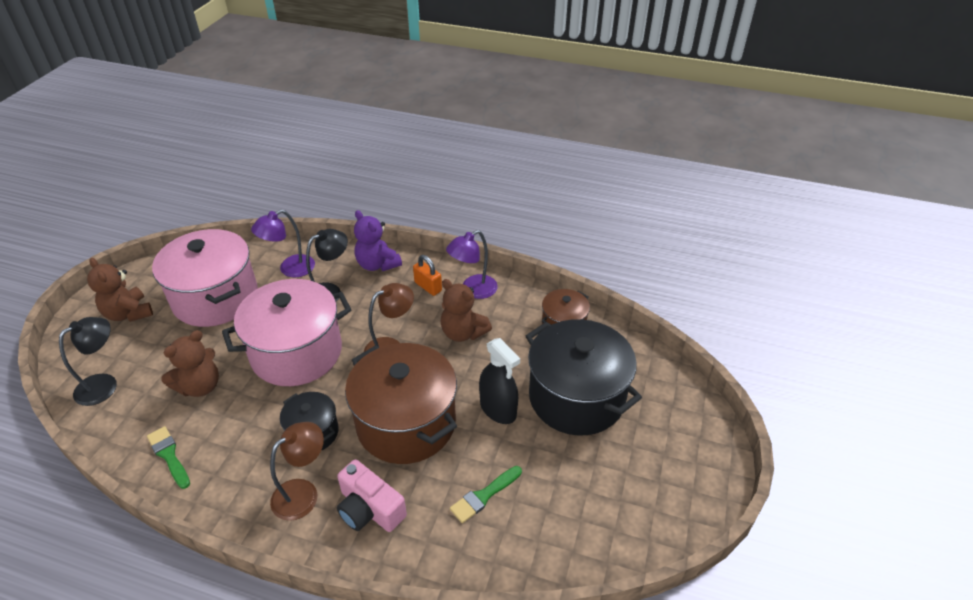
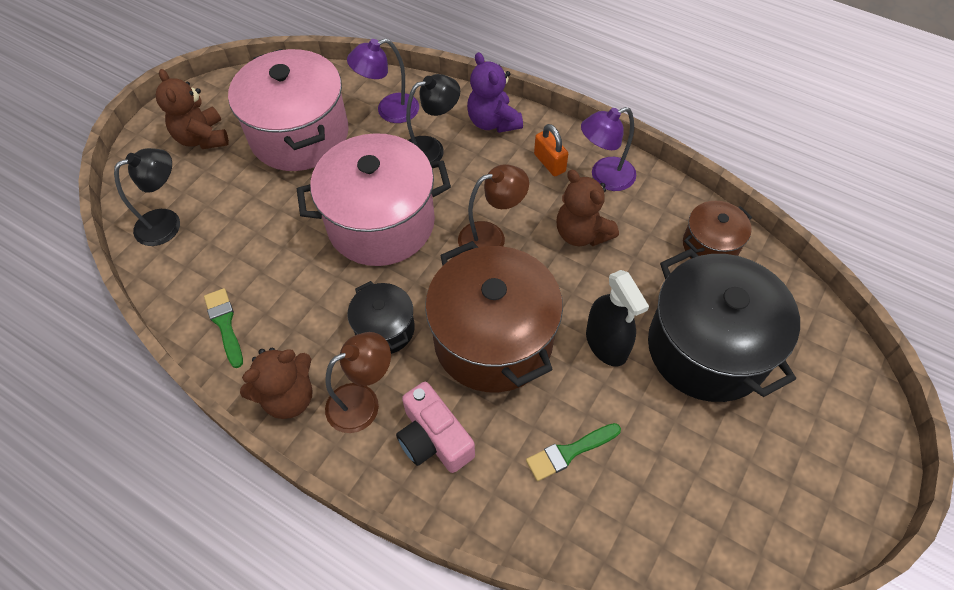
camera: 15 degrees right, 15 degrees up
brown teddy bear [161,330,219,397] -> brown teddy bear moved to [240,348,313,419]

